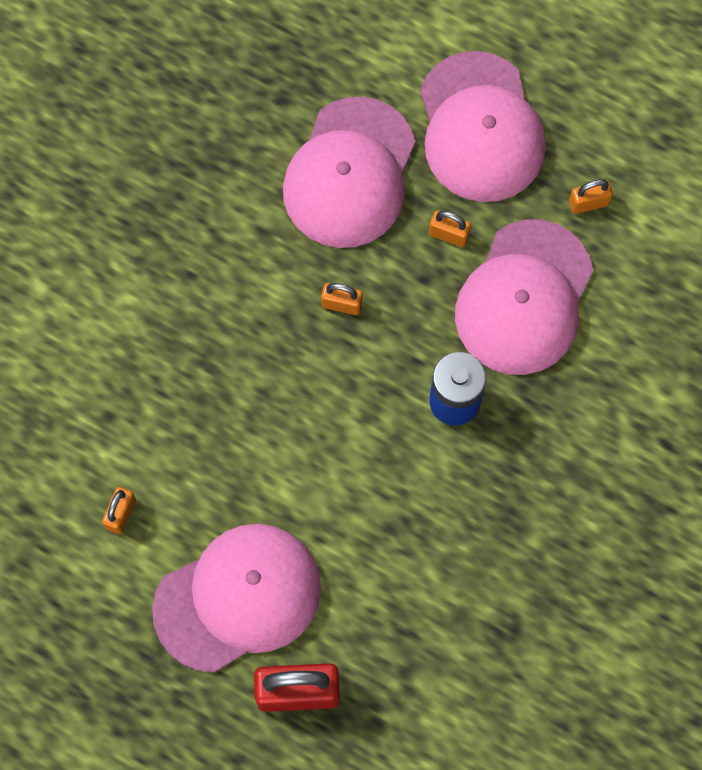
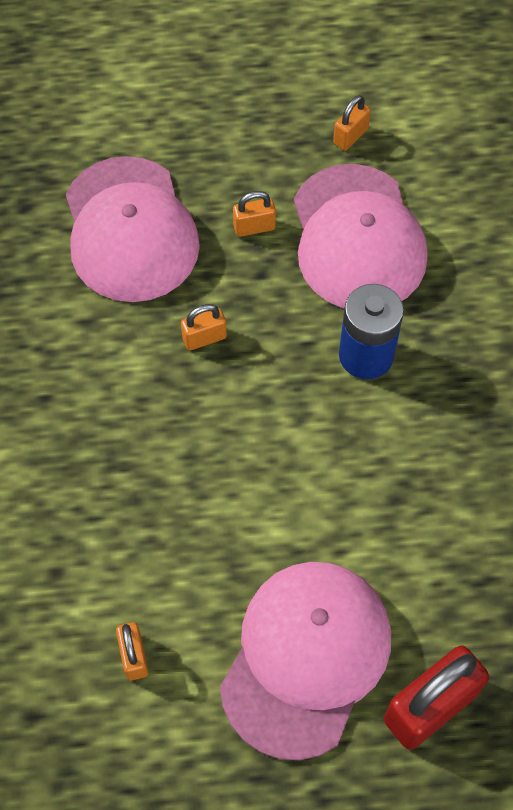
camera: 35 degrees left, 10 degrees down
pink cap [420,51,546,202] -> none

